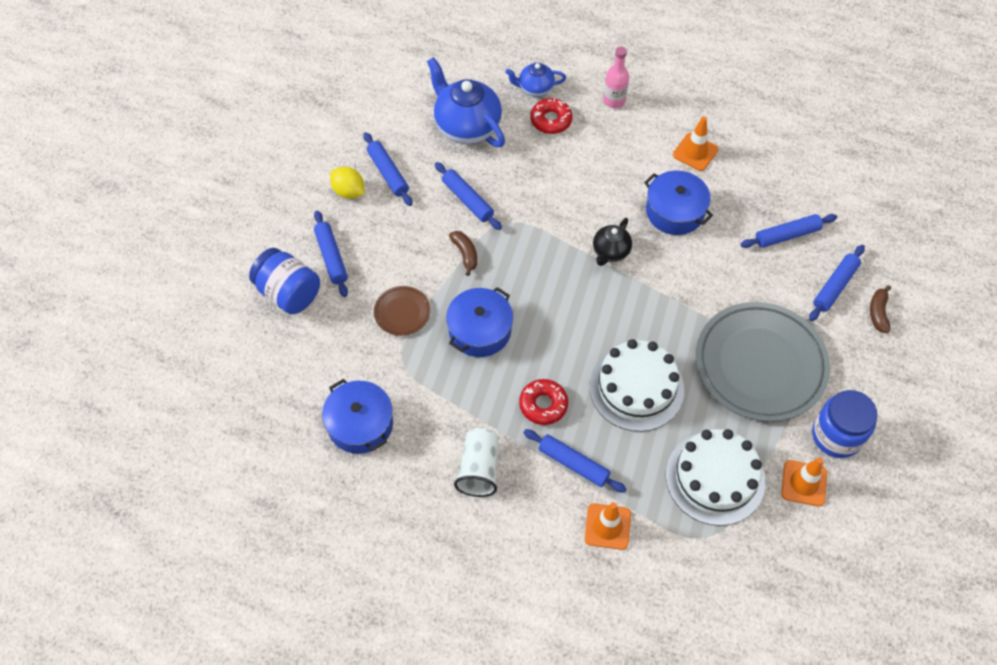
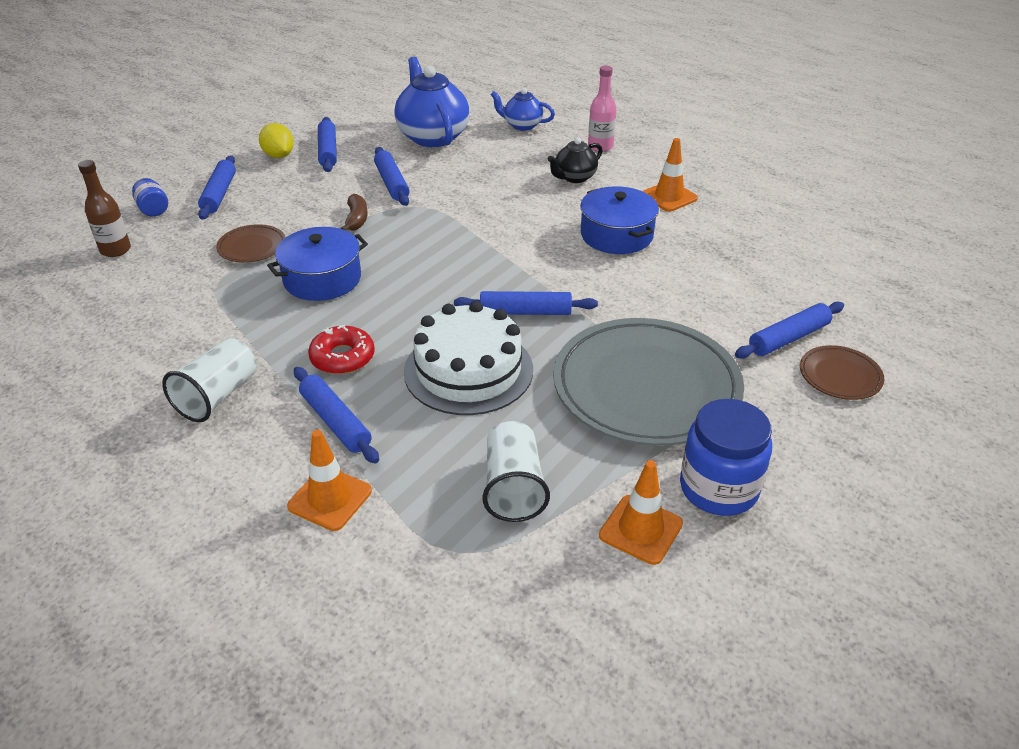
camera: 20 degrees right, 20 degrees down
blue jar [249,248,320,314] -> blue jar [132,178,168,216], size x0.53
blue pot [322,379,393,454] -> none
red donut [530,98,573,134] -> none
black teapot [593,218,632,266] -> black teapot moved to [548,137,603,183]
white cake [666,429,765,526] -> white cup [483,421,550,522]
blue rolling pin [741,214,837,248] -> blue rolling pin moved to [454,291,598,315]
brown banana [870,285,891,333] -> brown plate [800,345,884,400]
none -> brown bottle [78,160,131,257]

